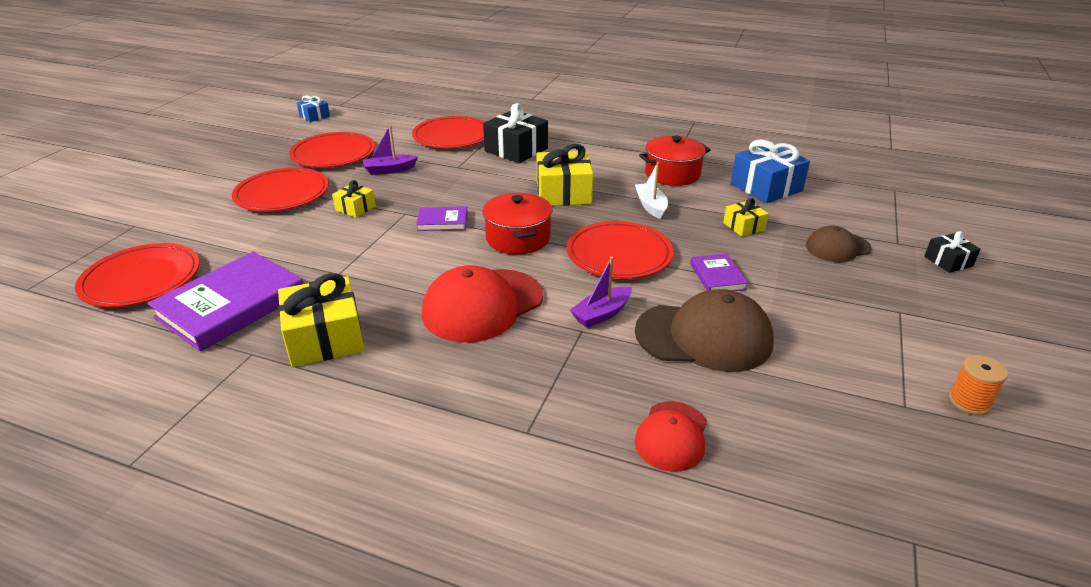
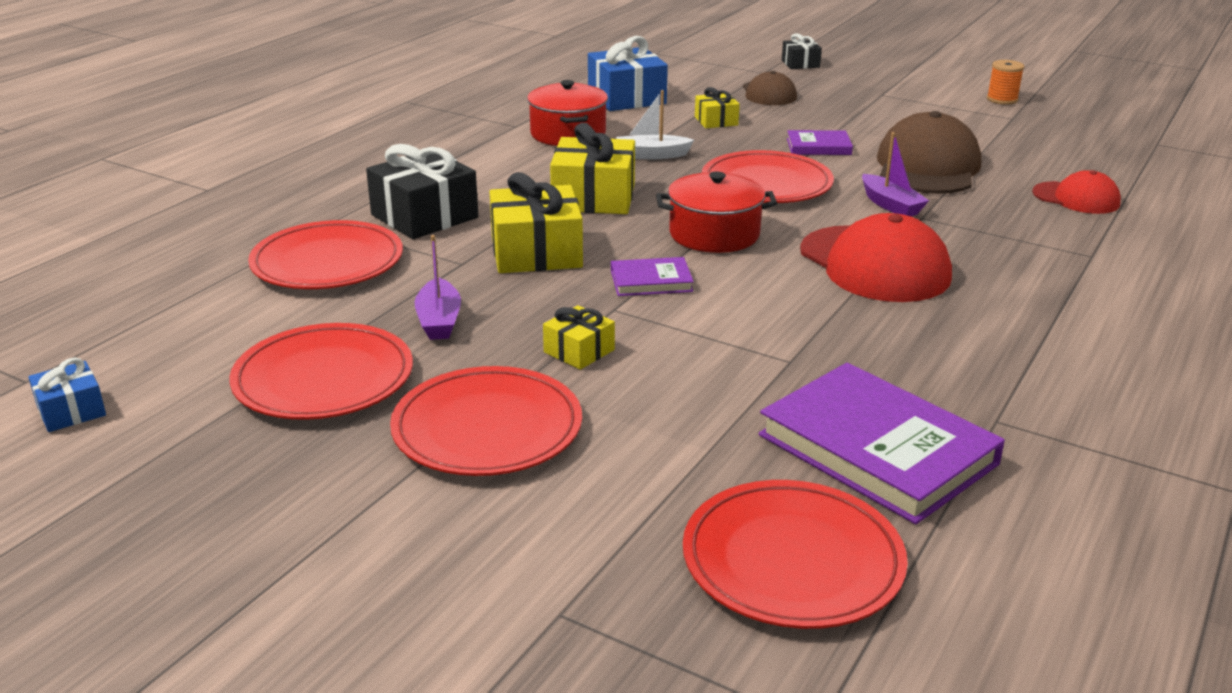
camera: 80 degrees left, 5 degrees down
yellow gift [278,273,364,367] -> yellow gift moved to [490,172,583,273]
purple book [416,206,468,231] -> purple book turned 75 degrees clockwise [611,257,694,296]

